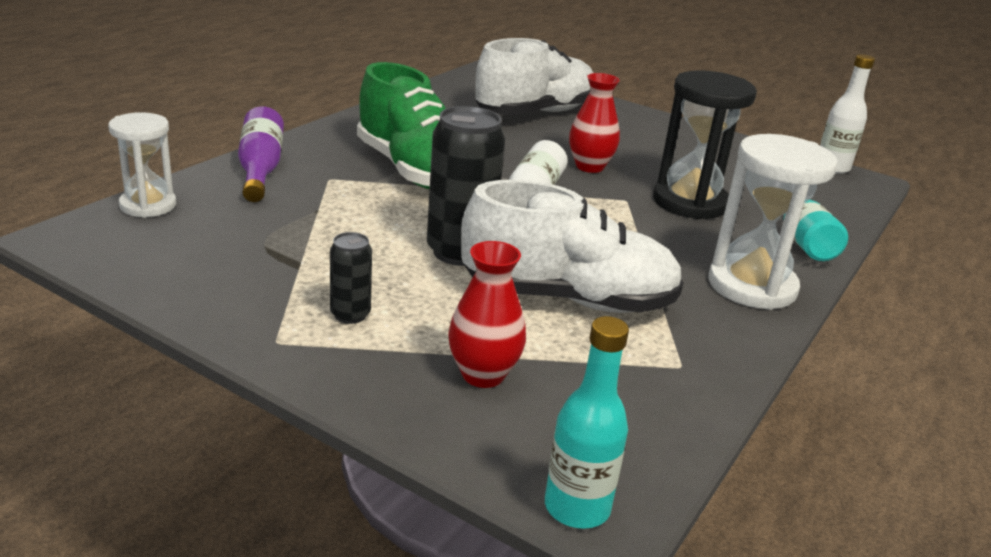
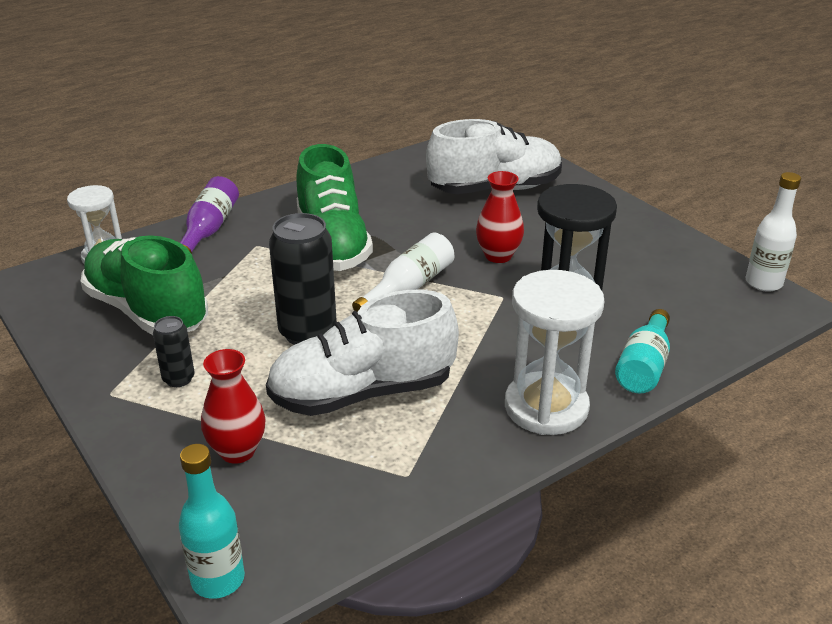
camera: 25 degrees right, 5 degrees up
white shoe [461,180,684,313] -> white shoe turned 135 degrees clockwise [266,290,459,416]
none -> green shoe [81,235,208,335]

